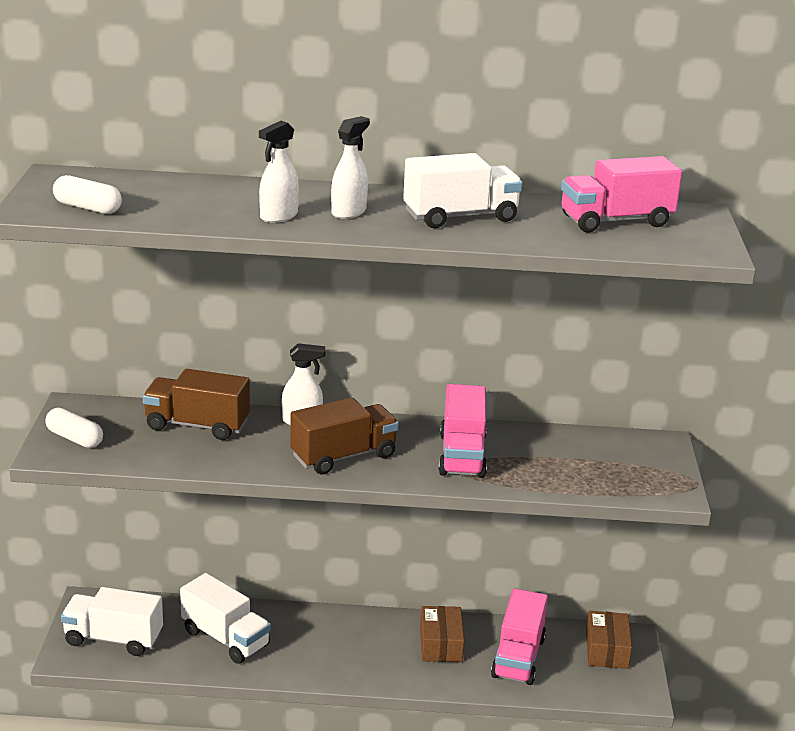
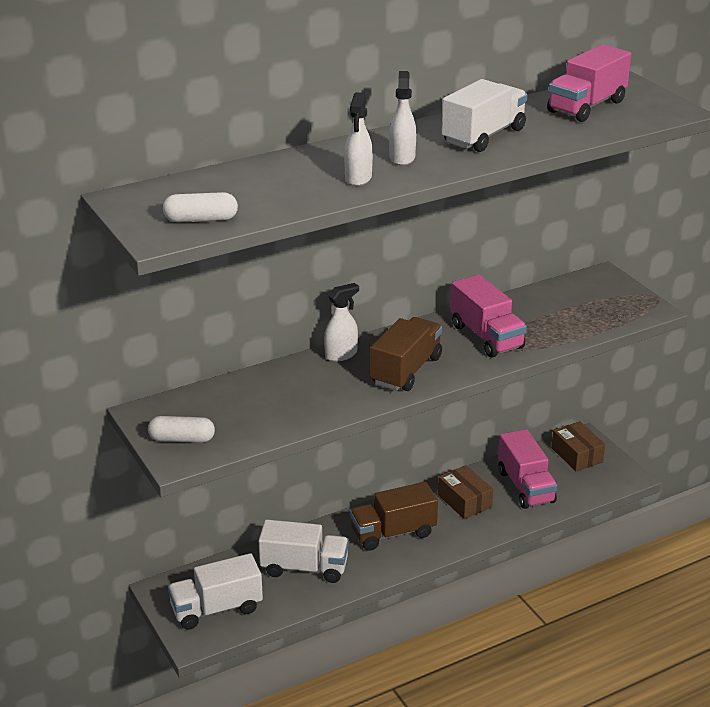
camera: 30 degrees left, 5 degrees up
brown truck [143,369,250,440] -> brown truck moved to [350,482,438,551]

